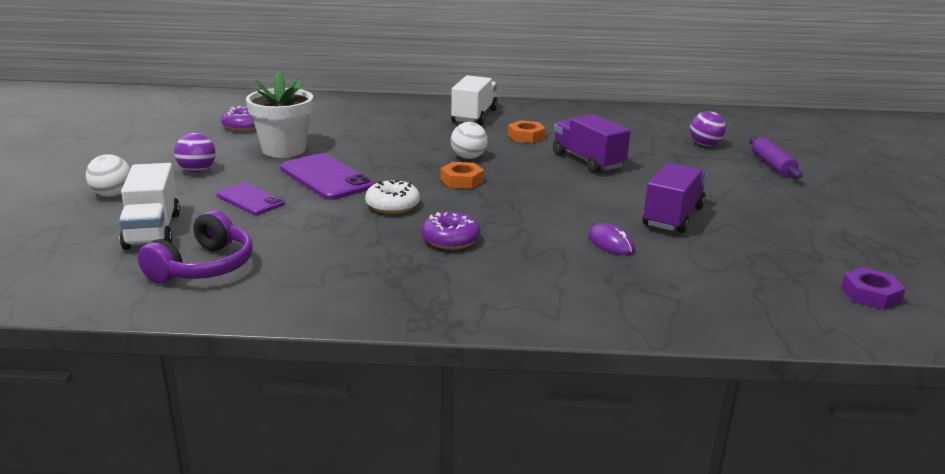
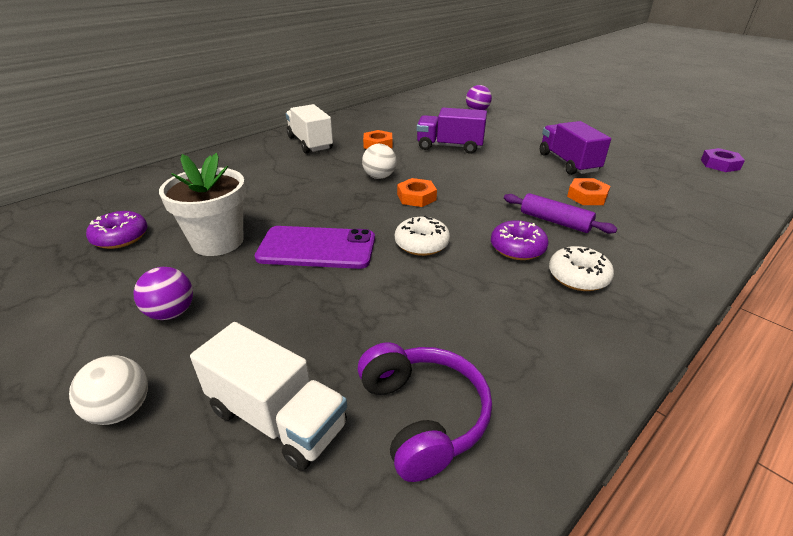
camera: 45 degrees left, 10 degrees up
purple phone [217,183,284,215] -> none
purple mouse [588,223,635,255] -> orange nut [567,178,611,205]
purple rolling pin [749,136,802,179] -> purple rolling pin moved to [504,193,617,234]
none -> white donut [549,246,614,291]

